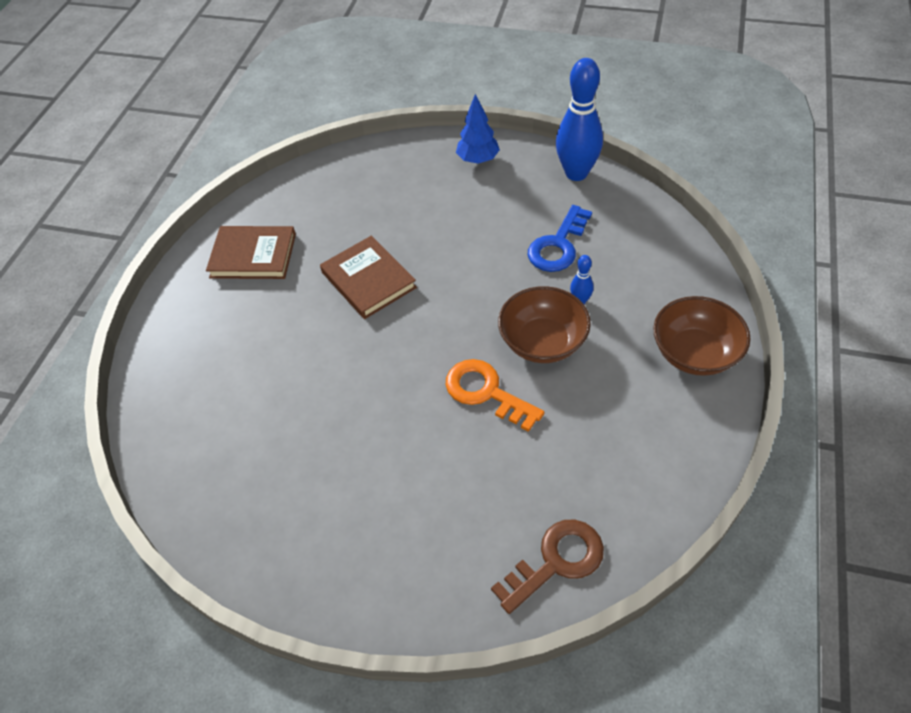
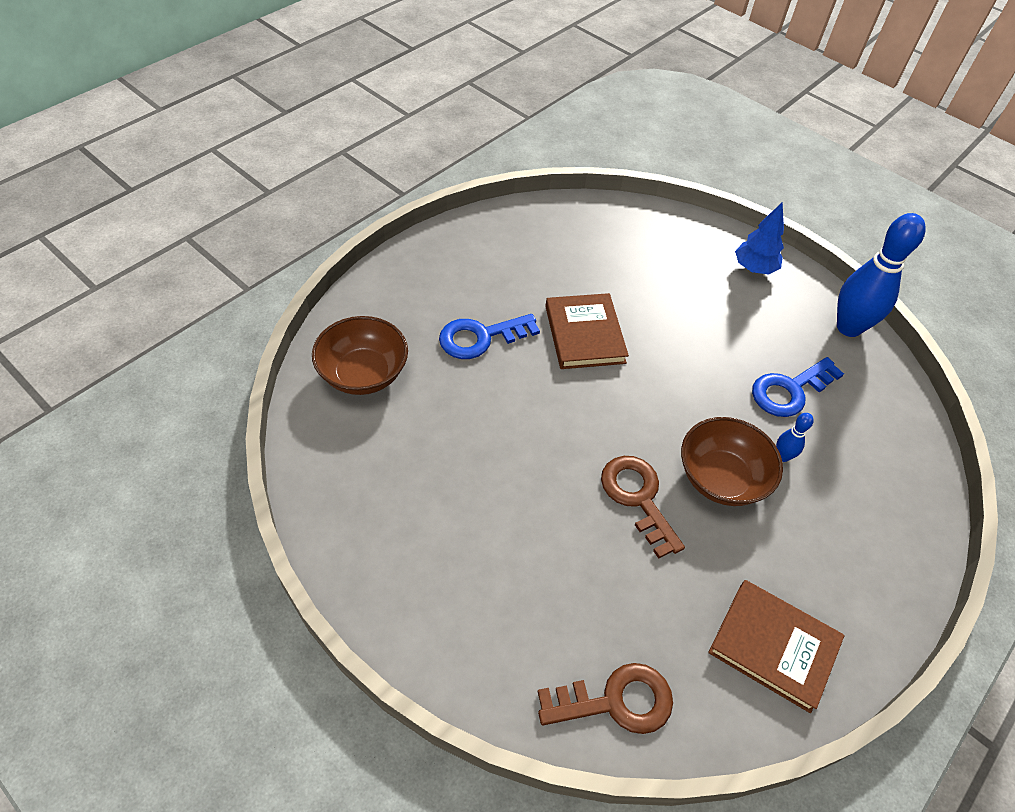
camera: 20 degrees right, 0 degrees up
brown book [206,226,296,279] -> brown book moved to [708,580,844,713]
orange key [446,359,544,432] -> brown key [601,456,685,559]
brown bowl [653,296,751,376] -> brown bowl moved to [312,316,408,395]
none -> blue key [439,314,540,359]

